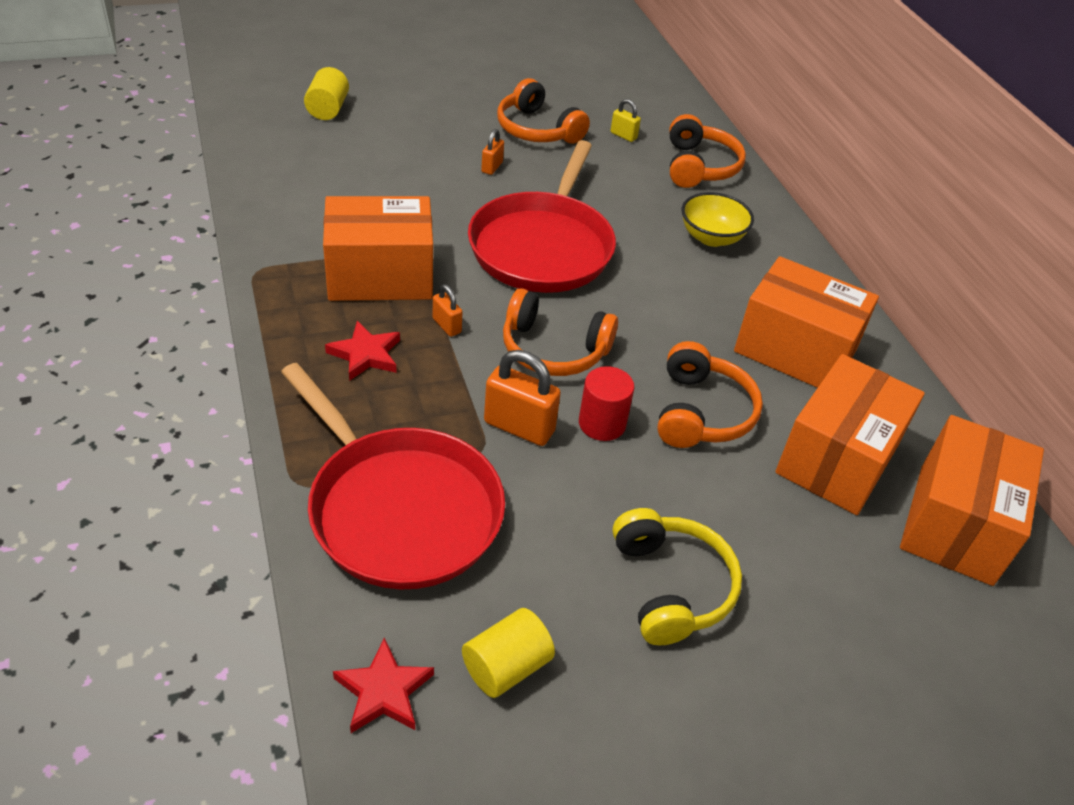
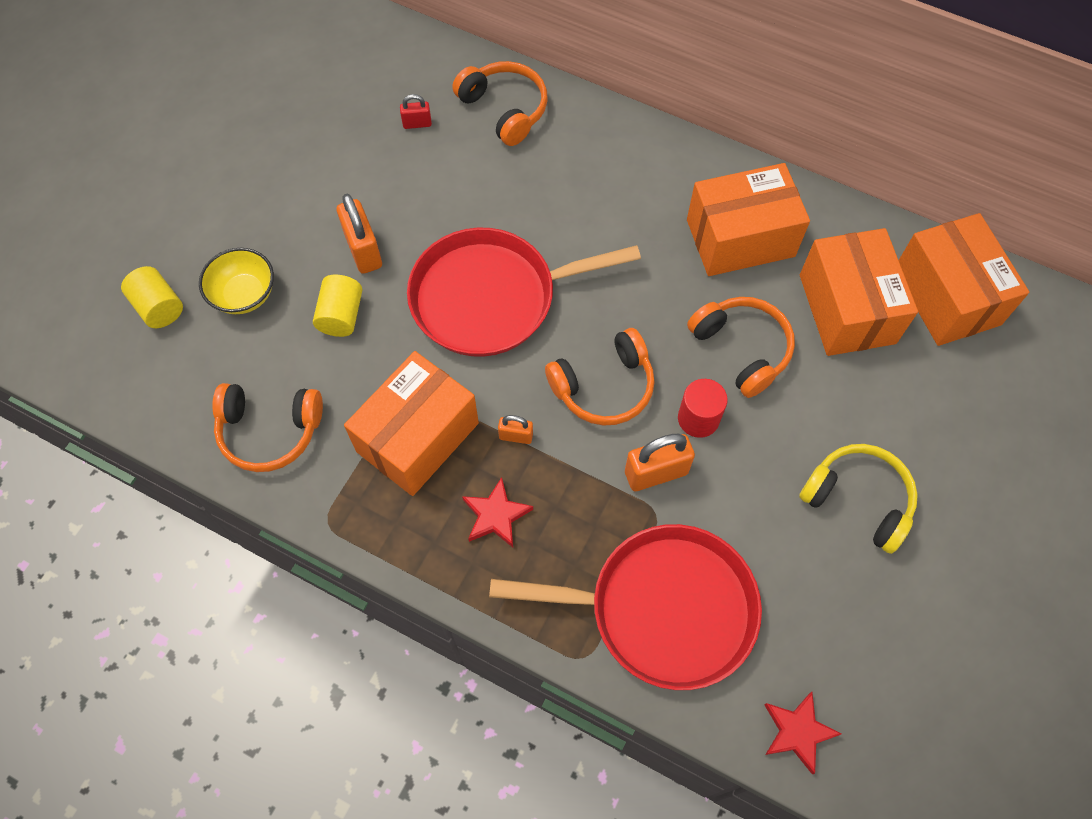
camera: 40 degrees left, 20 degrees up
yellow cylinder [462,608,555,698] -> yellow cylinder moved to [313,274,363,337]
red pan [468,140,616,293] -> red pan turned 105 degrees clockwise [407,228,641,357]
orange padlock [481,129,504,175] -> orange padlock [337,194,382,274], size x1.84
orange headphones [497,78,590,144] -> orange headphones moved to [212,383,323,472]
yellow padlock [611,99,641,142] -> red padlock [400,94,432,129]
yellow bowl [682,192,754,247] -> yellow bowl moved to [199,248,274,314]

